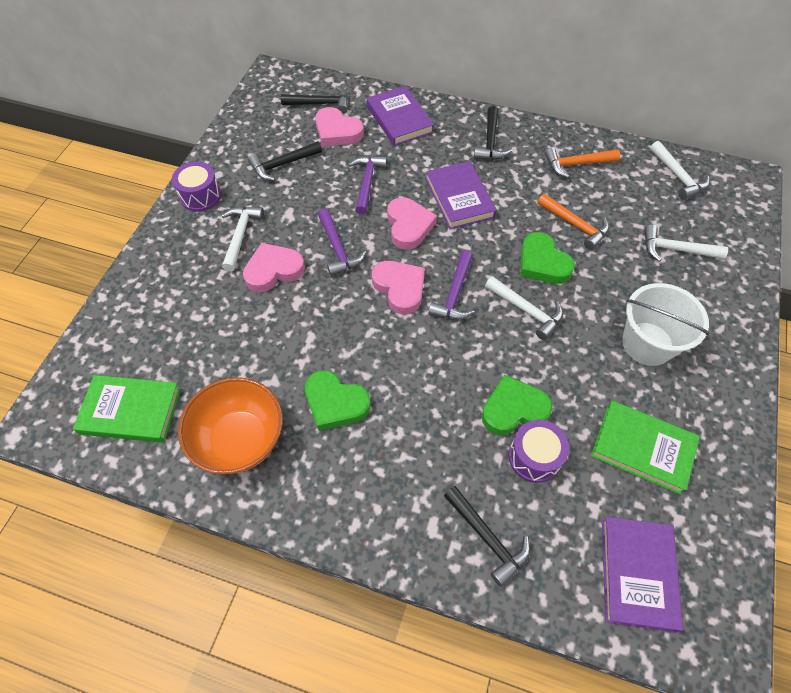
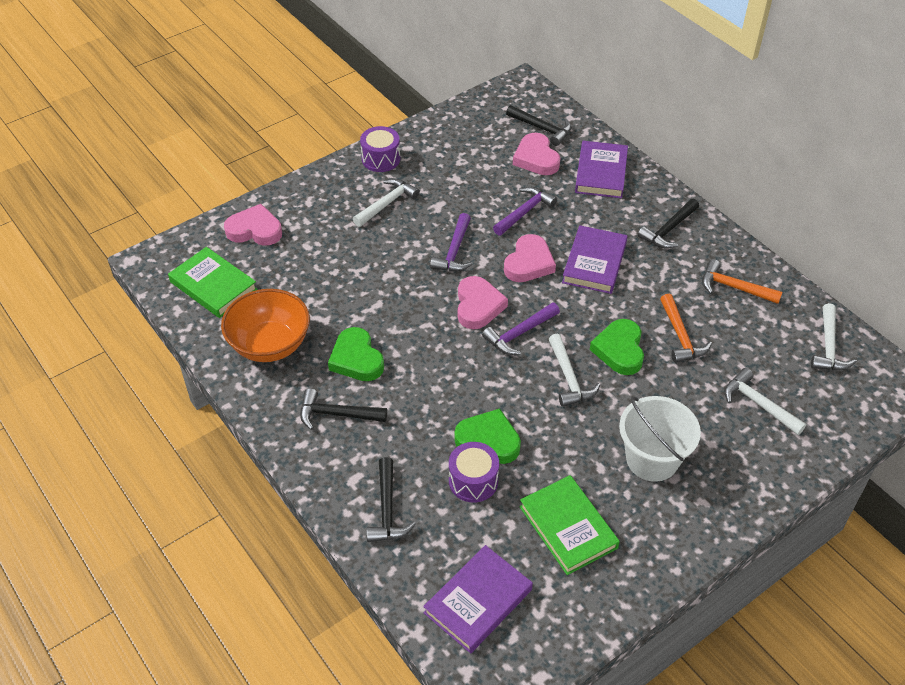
camera: 35 degrees right, 10 degrees down
pink heart [243,243,305,293] -> pink heart moved to [224,204,282,246]
black hammer [248,141,322,181] -> black hammer moved to [300,388,387,430]

